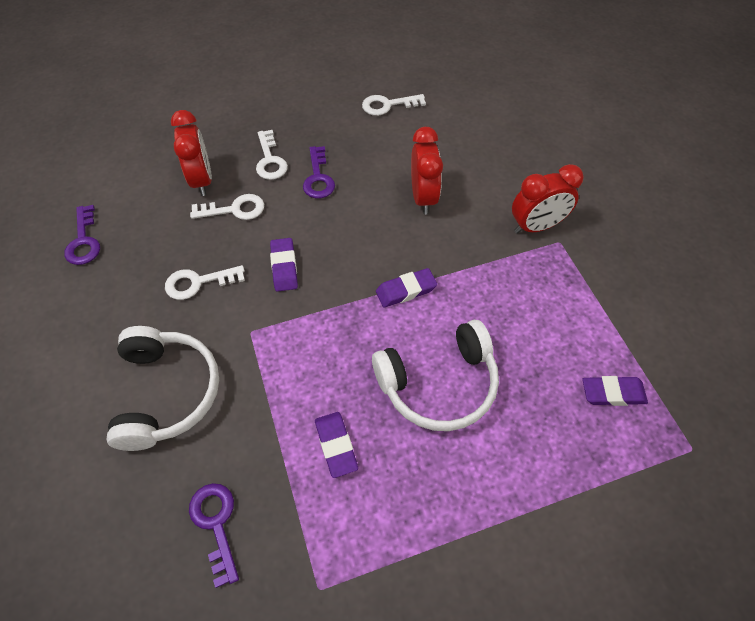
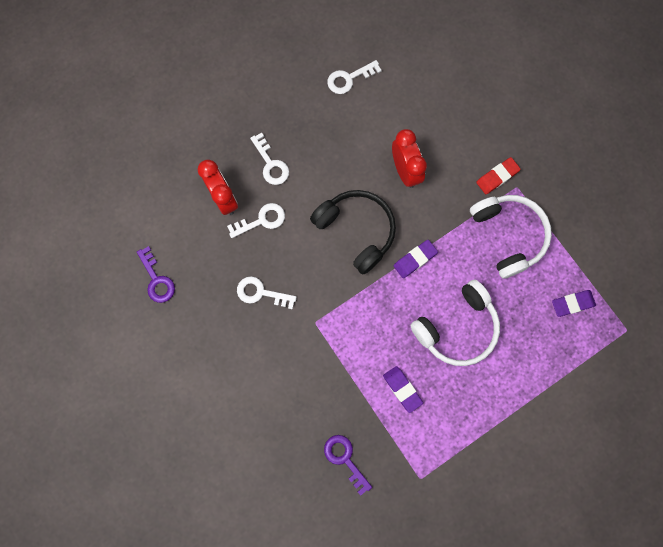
camera: 15 degrees left, 20 degrees up
white headphones [107,326,219,451] -> white headphones moved to [470,195,552,279]
white key [165,265,245,300] -> white key turned 45 degrees clockwise [237,276,297,309]
purple eraser [270,238,298,292] -> none
purple key [303,146,335,198] -> none
red clock [512,164,584,234] -> red eraser [476,157,521,194]
none -> black headphones [310,190,396,274]

